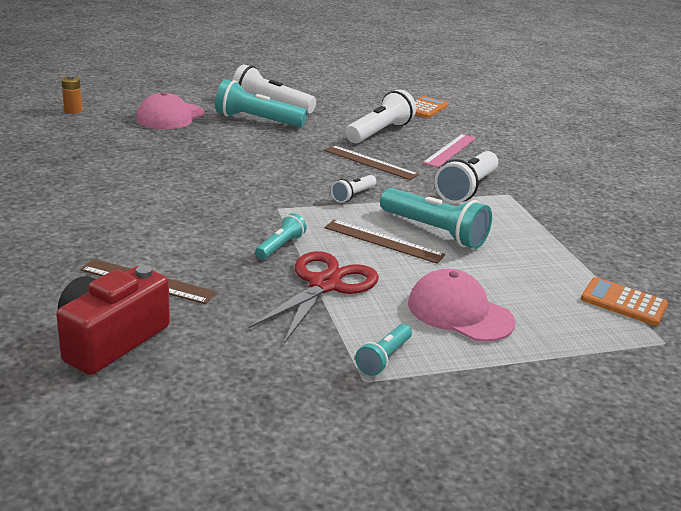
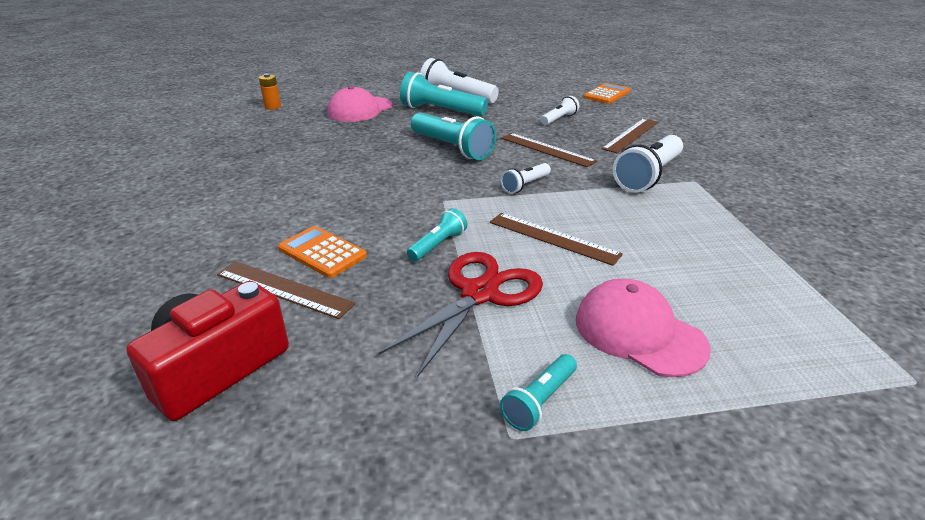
camera: 10 degrees right, 5 degrees up
white flashlight [345,90,416,143] -> white flashlight [541,96,579,125], size x0.54
turquoise flashlight [380,188,492,249] -> turquoise flashlight moved to [411,113,496,160]
pink ruler [423,134,476,168] -> brown ruler [602,118,658,153]
orange calculator [581,277,668,326] -> orange calculator moved to [278,226,367,278]

